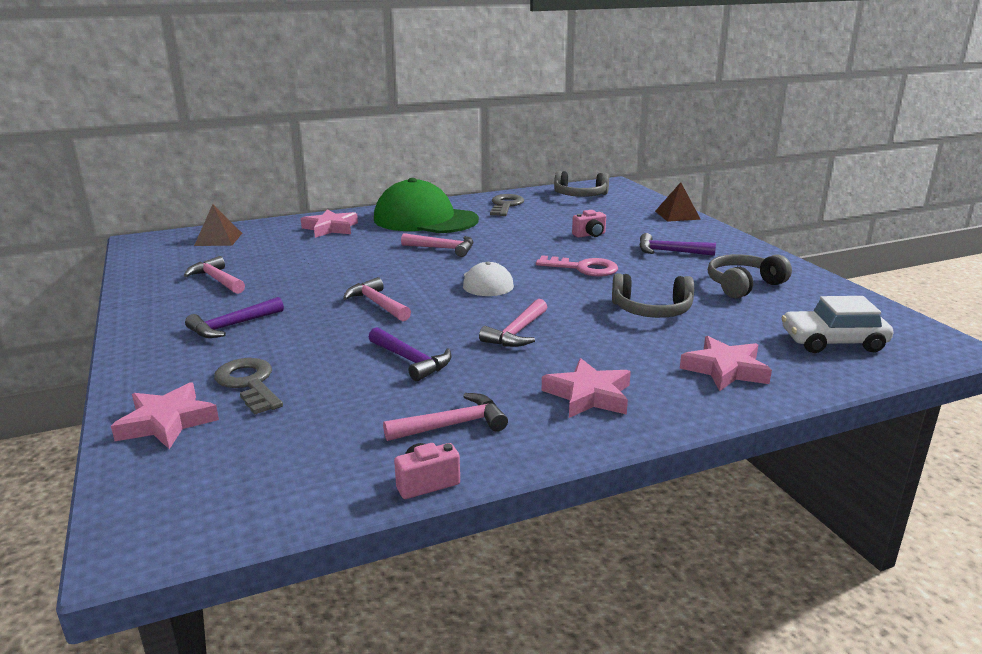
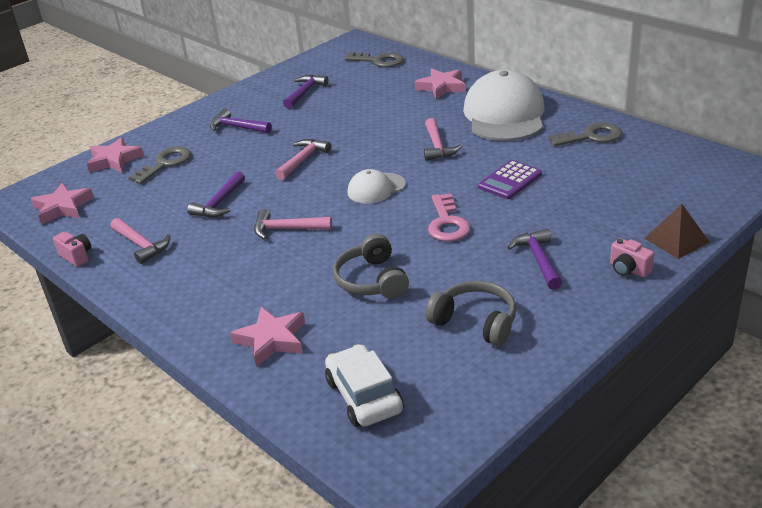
camera: 70 degrees right, 10 degrees up
pink hammer [184,256,245,294] -> purple hammer [283,75,328,109]
brown pyramid [194,204,242,246] -> grey key [345,52,404,68]
green cap [374,178,479,233] -> white cap [463,70,544,141]
pink star [542,358,631,418] -> pink star moved to [31,183,94,225]
grey headphones [554,171,609,197] -> none
pink camera [572,210,606,238] -> pink camera moved to [610,238,654,278]
none -> purple calculator [478,160,542,199]

